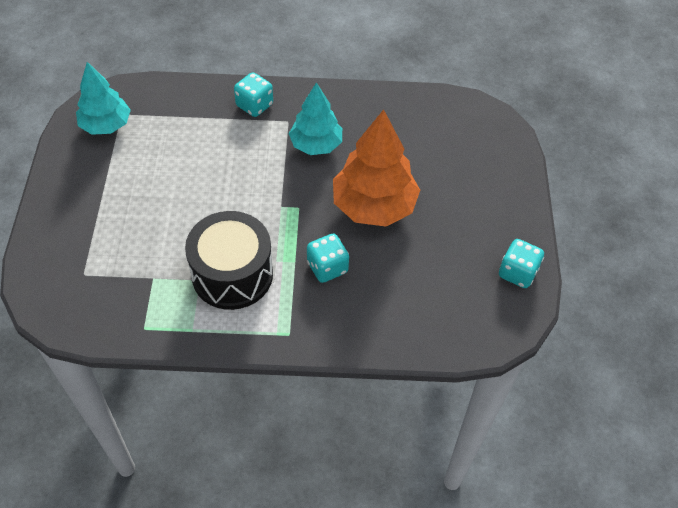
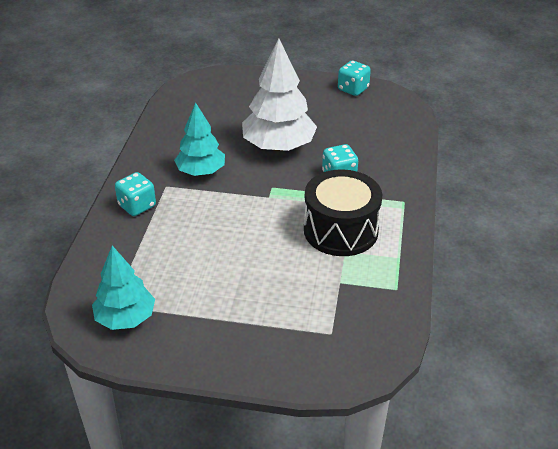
camera: 80 degrees left, 15 degrees down
orange tree [333,109,420,227] -> white tree [242,39,317,152]

